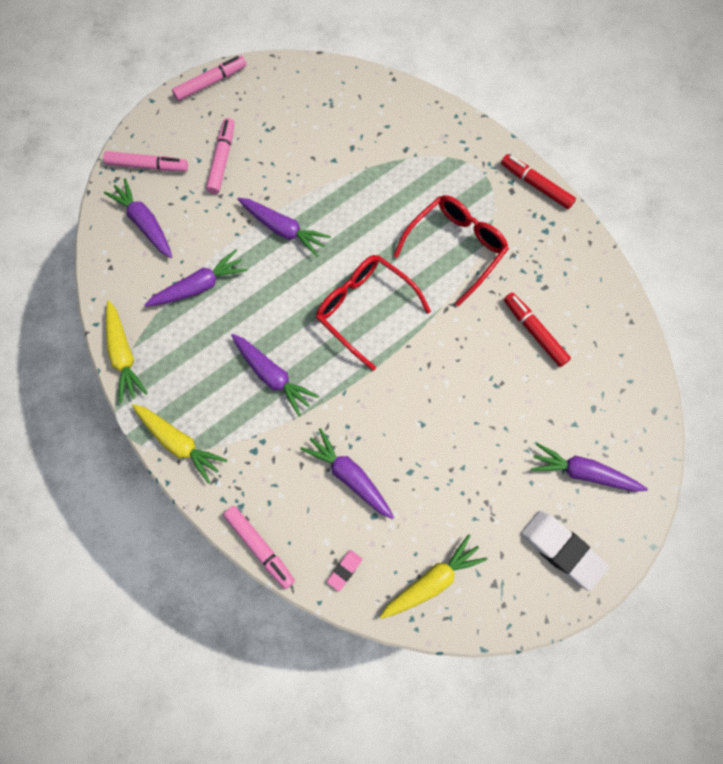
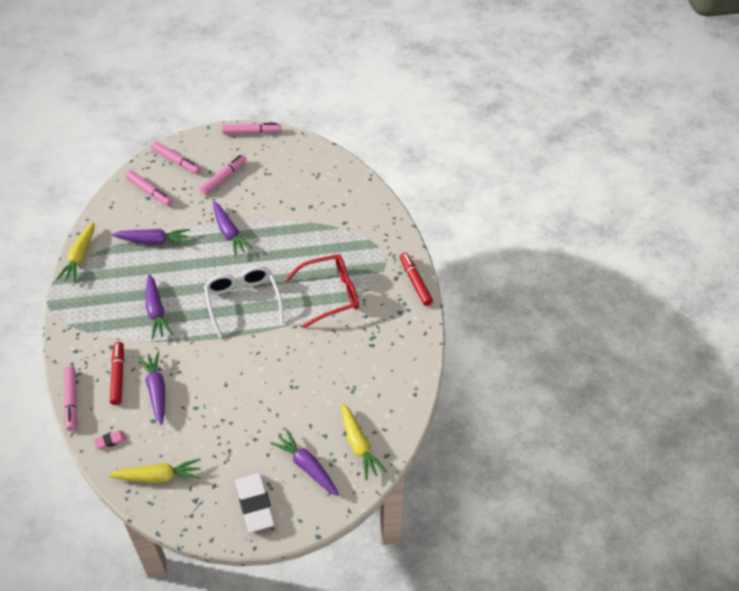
camera: 30 degrees right, 20 degrees down
purple carrot [104,178,172,258] -> pink marker [125,170,173,206]
yellow carrot [132,404,227,484] -> yellow carrot moved to [341,403,387,480]
red glasses [316,255,431,371] -> white glasses [204,266,284,338]
red marker [504,293,571,367] -> red marker moved to [110,342,124,405]

